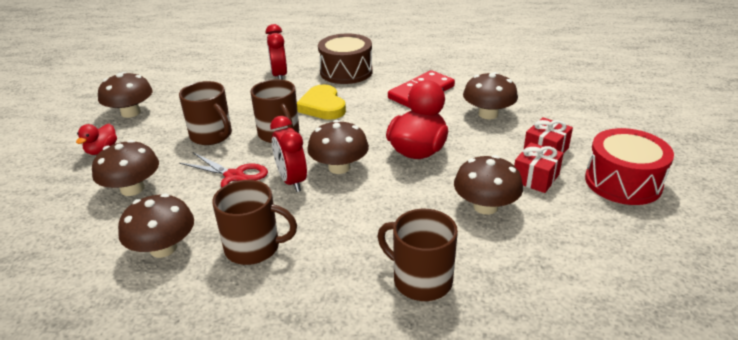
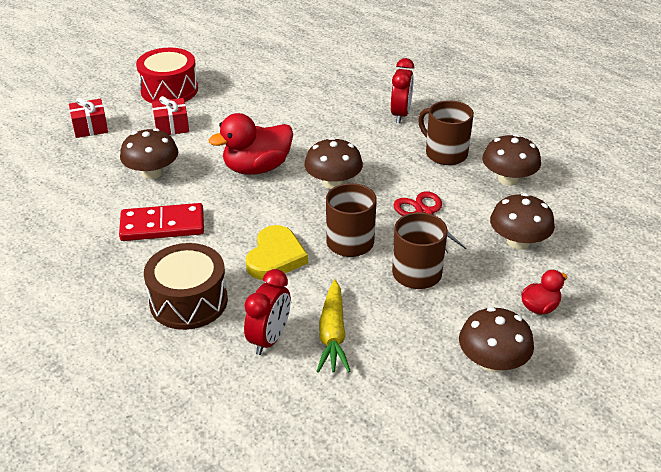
camera: 145 degrees left, 5 degrees up
red clock [270,116,307,192] -> red clock moved to [391,58,414,123]
brown mug [378,209,458,301] -> none
brown mushroom [454,155,523,215] -> none
red gift [514,143,564,193] -> red gift moved to [69,98,108,138]
none -> yellow carrot [317,279,351,373]

